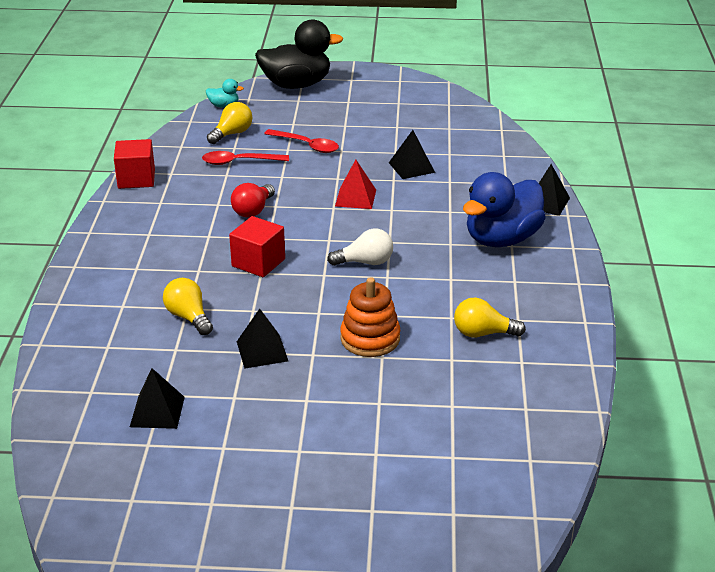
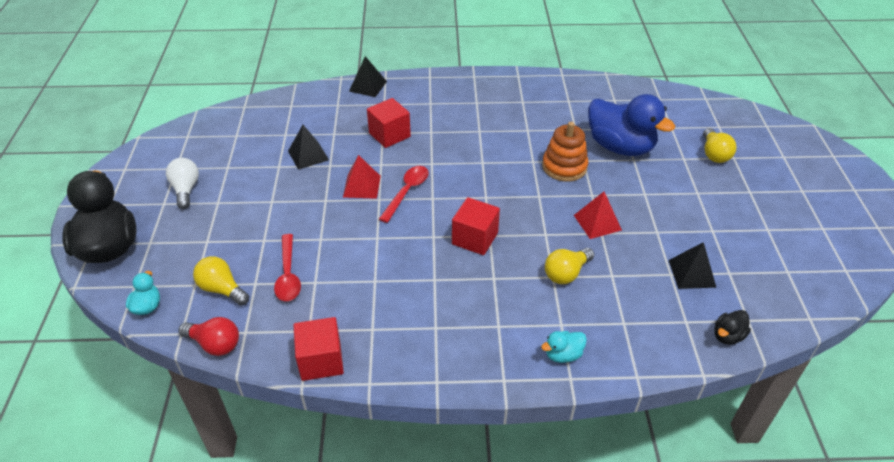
camera: 95 degrees left, 10 degrees up
red light bulb [231,183,275,218] -> red light bulb moved to [178,317,239,356]
black pyramid [237,309,288,369] -> red pyramid [574,192,622,239]
red spoon [264,129,339,153] -> red spoon moved to [379,166,429,223]
white light bulb [327,228,393,266] -> white light bulb moved to [166,158,199,209]
yellow light bulb [454,297,526,337] -> yellow light bulb moved to [703,128,736,163]
blue duck [463,172,546,247] -> blue duck moved to [588,94,675,156]
none -> red cube [367,98,411,148]
none -> turquoise duck [541,331,587,363]
none -> black duck [714,310,751,345]

